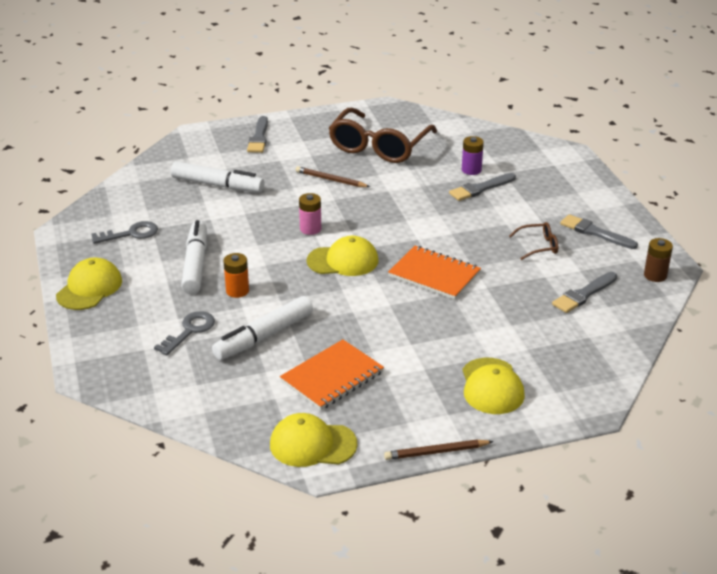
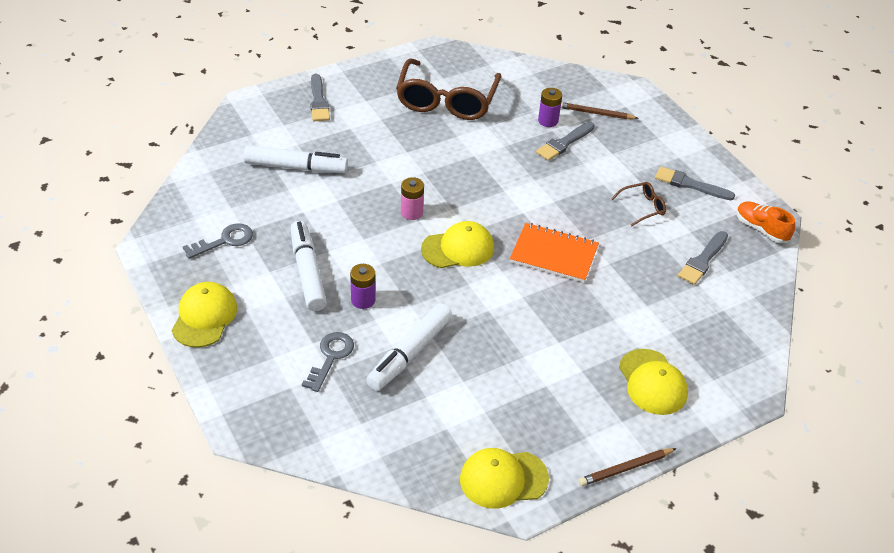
camera: 15 degrees left, 10 degrees up
orange battery [223,253,249,298] -> purple battery [350,264,375,309]
orange notebook [280,339,384,410] -> none
brown pencil [296,166,370,187] -> brown pencil moved to [561,102,639,119]
brown battery [644,238,673,282] -> orange shoe [737,202,795,243]

